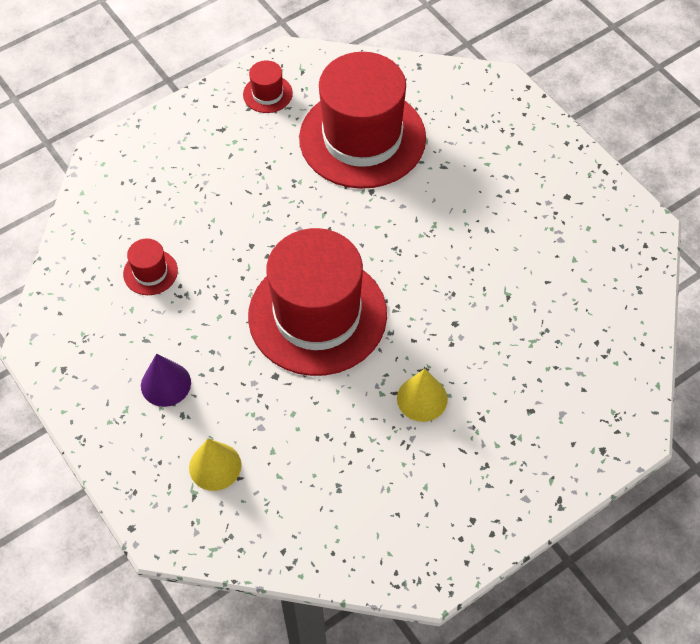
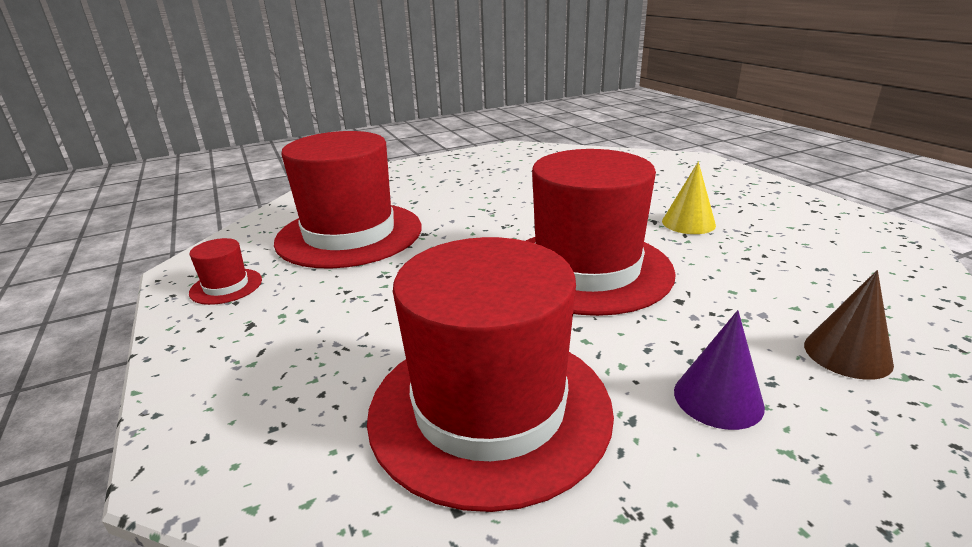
camera: 80 degrees left, 30 degrees down
red hat [123,238,178,295] -> red hat [367,237,614,512], size x2.49
yellow cone [189,439,241,491] -> brown cone [804,270,894,380]

